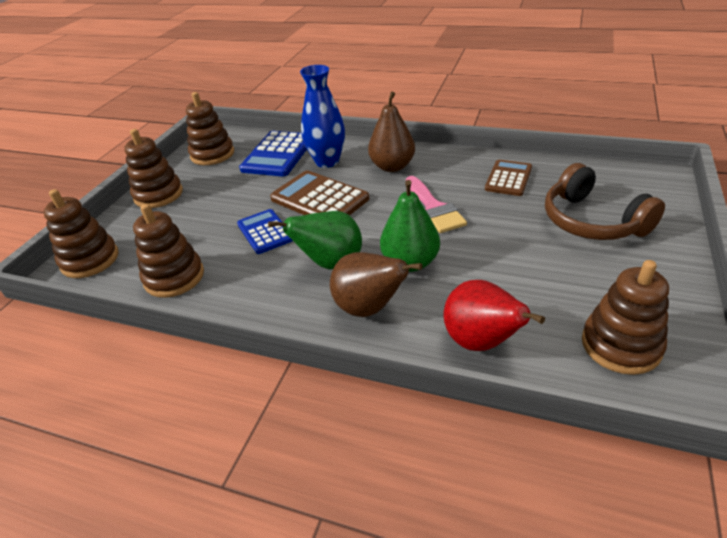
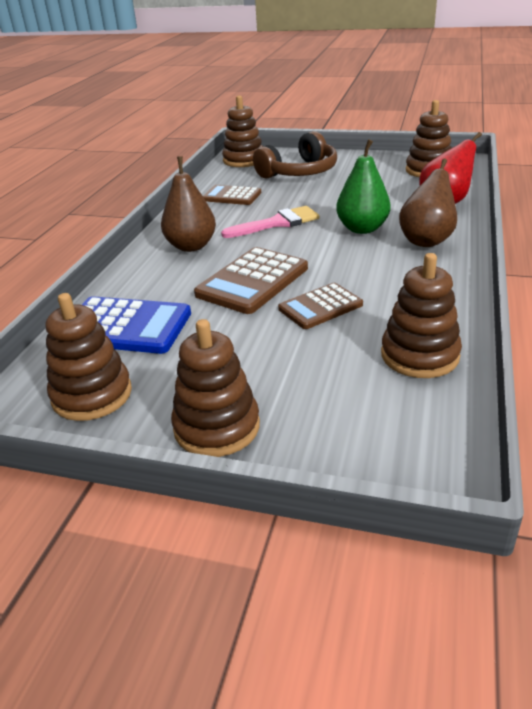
camera: 95 degrees left, 5 degrees down
brown stacking toy [43,189,119,278] -> brown stacking toy moved to [222,96,262,167]
blue calculator [237,209,293,254] -> brown calculator [278,283,363,329]
green pear [268,211,362,269] -> none
blue vase [300,65,345,168] -> none

